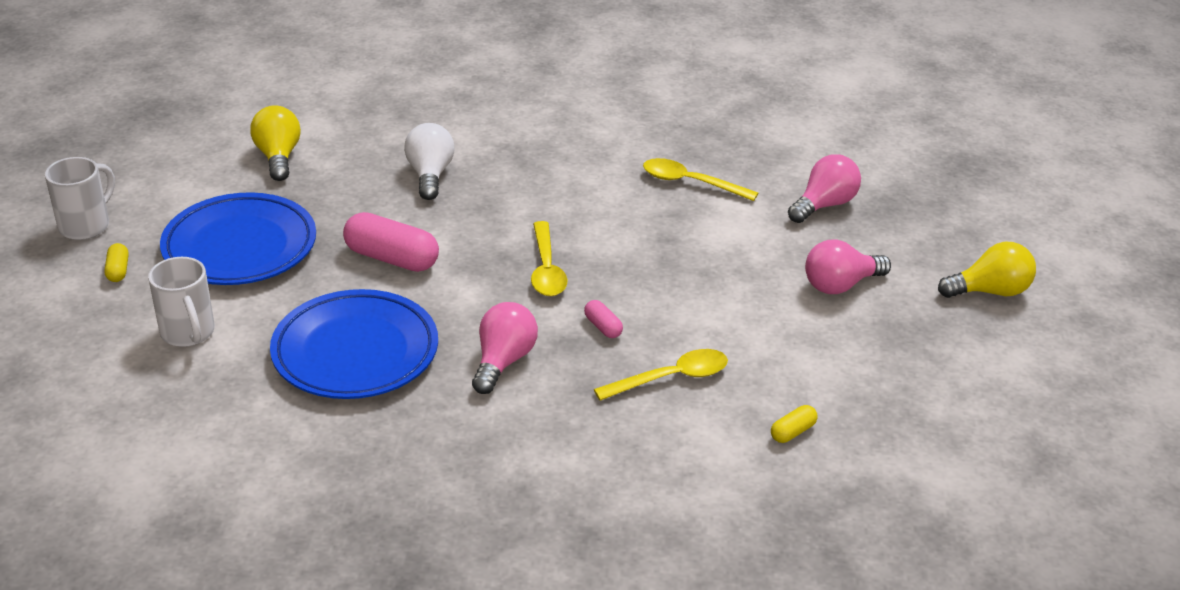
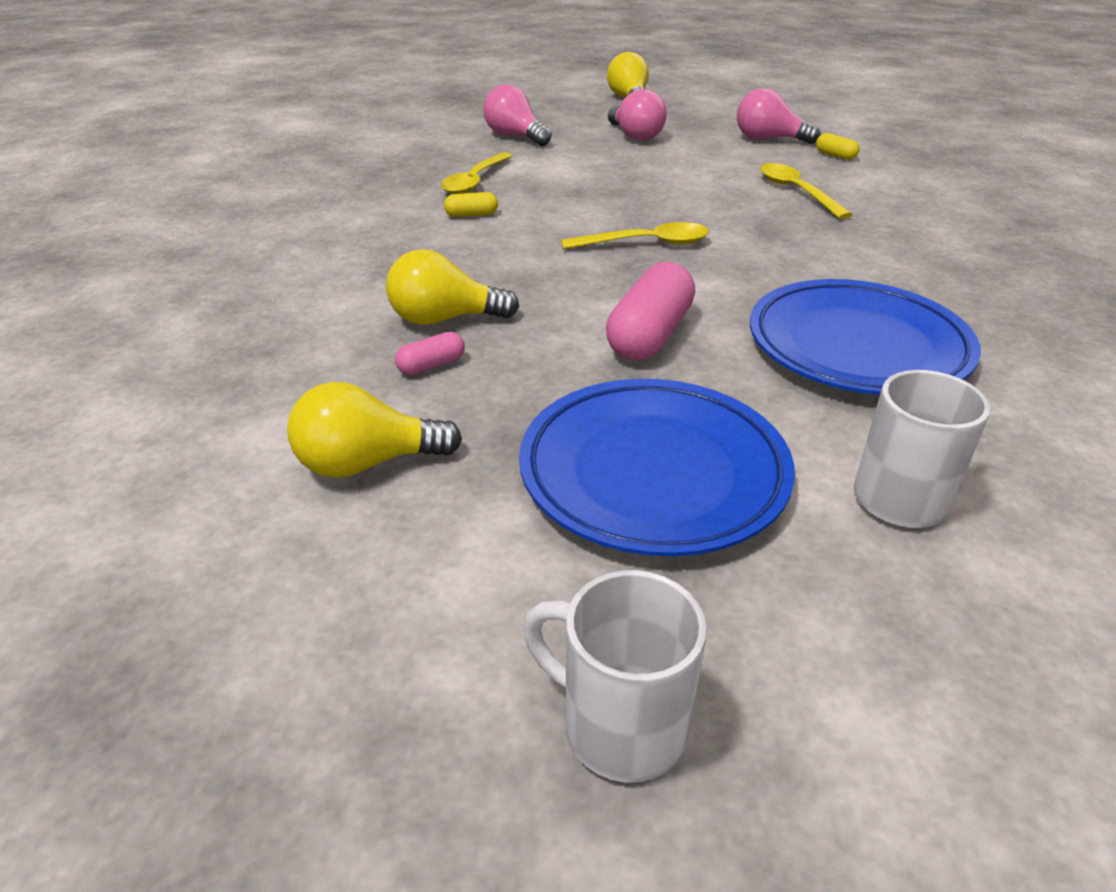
camera: 90 degrees left, 0 degrees up
yellow capsule [105,243,129,282] -> yellow capsule moved to [444,192,498,217]
white light bulb [404,123,455,200] -> yellow light bulb [386,249,519,325]
pink light bulb [472,302,538,394] -> pink light bulb moved to [737,88,821,144]
pink capsule [584,300,623,338] -> pink capsule moved to [395,332,465,375]

